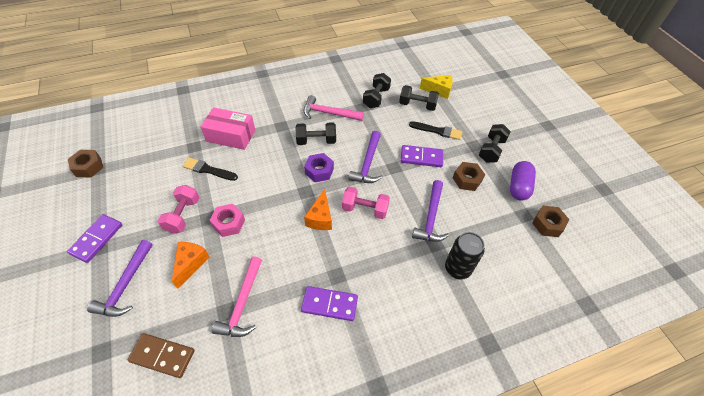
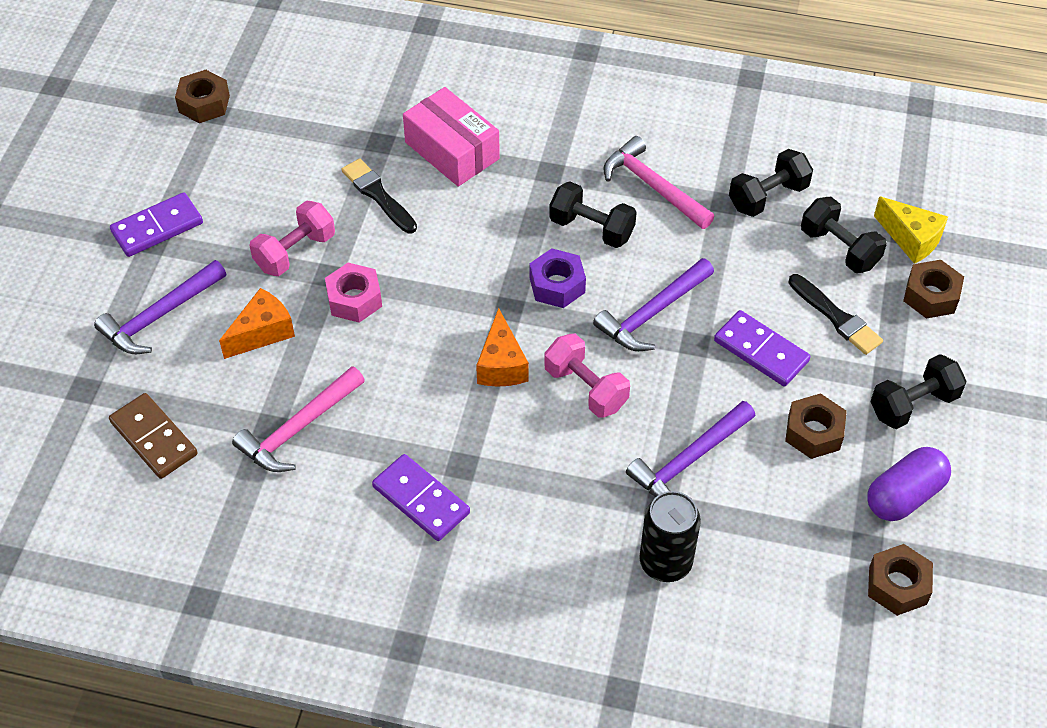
camera: 35 degrees right, 0 degrees up
orange cheese [304,189,332,230] -> orange cheese turned 45 degrees counterclockwise [476,308,529,387]
none -> brown nut [903,260,964,319]

